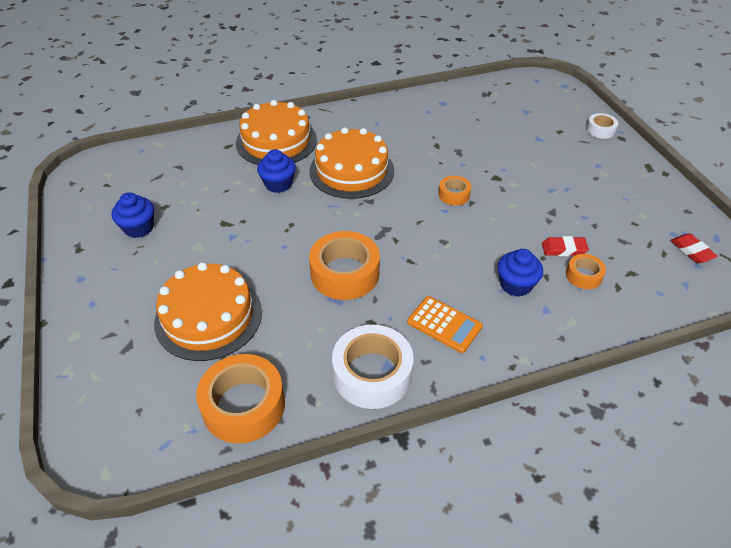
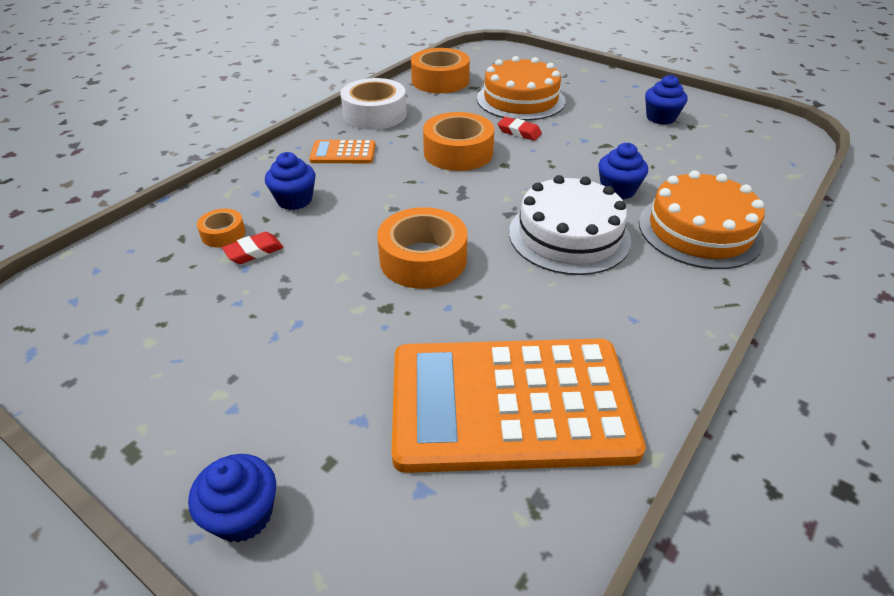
camera: 145 degrees right, 5 degrees down
orange cake [310,127,394,199] -> white cake [509,175,631,275]
orange tape [439,176,471,205] -> orange tape [377,207,467,289], size x1.94
white tape [586,113,618,139] -> blue cupcake [188,454,276,543]
red eraser [671,233,718,263] -> red eraser moved to [498,117,542,141]
none -> orange calculator [391,339,646,473]

